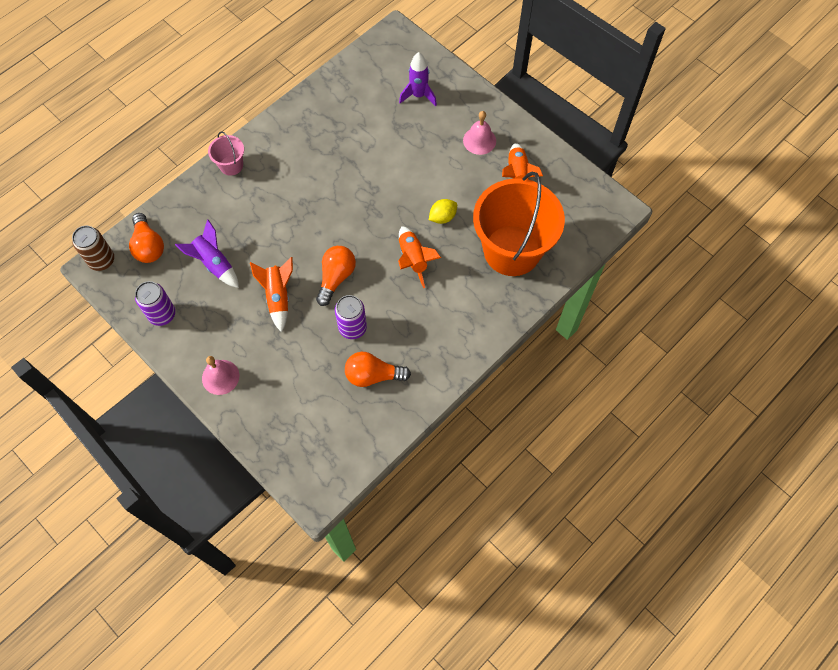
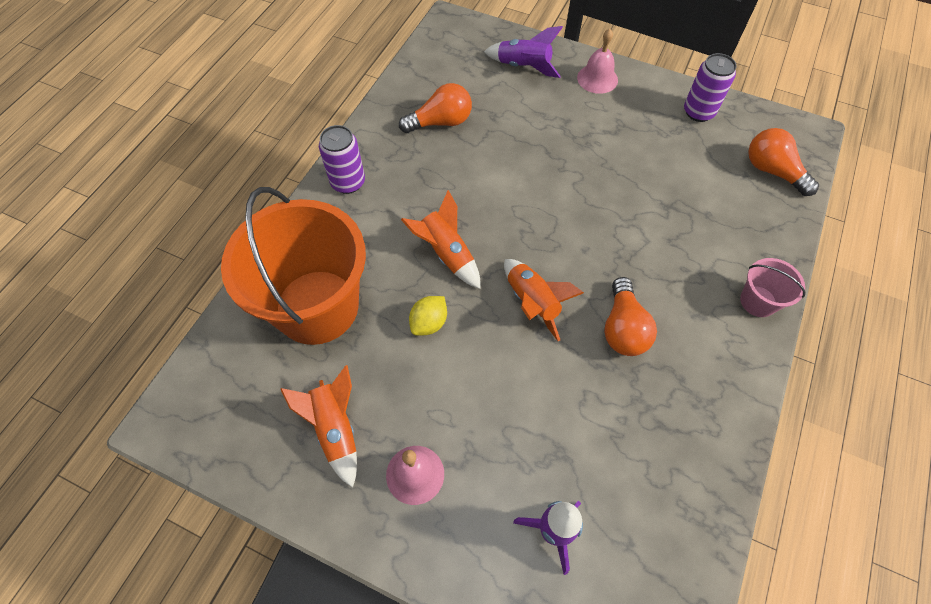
camera: 160 degrees right, 5 degrees down
brown can [72,226,114,271] -> none
purple rocket [175,219,239,288] -> purple rocket moved to [484,26,563,78]
orange rocket [250,257,293,332] -> orange rocket moved to [504,259,584,341]
orange light bulb [316,246,356,306] -> orange light bulb moved to [604,277,657,356]
purple can [335,295,367,339] -> purple can moved to [319,125,365,194]

